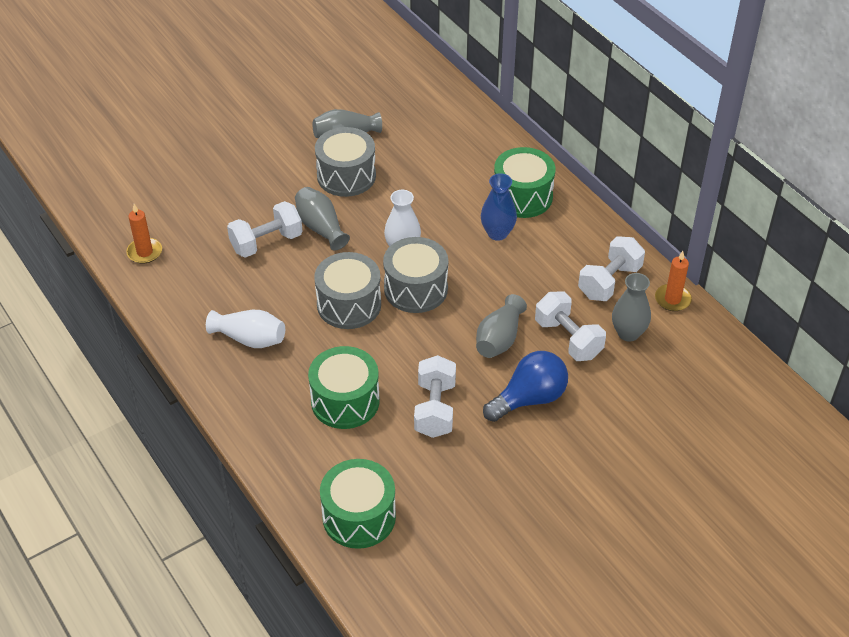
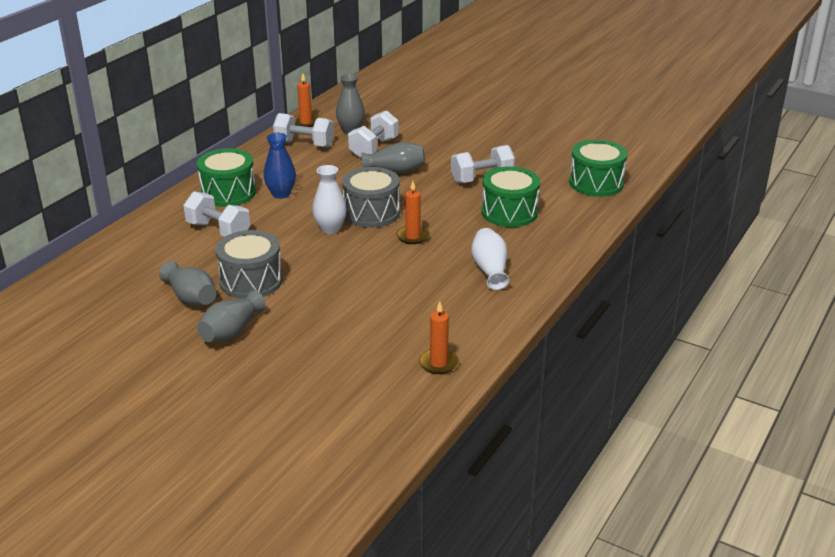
camera: 115 degrees left, 15 degrees down
white dumbbell [227,201,303,258] -> white dumbbell moved to [183,192,250,237]
grey vase [295,187,350,251] -> grey vase moved to [197,291,266,342]
grey drum [314,252,381,329] -> orange candle [396,181,430,244]
blue light bulb [483,351,568,422] -> none

